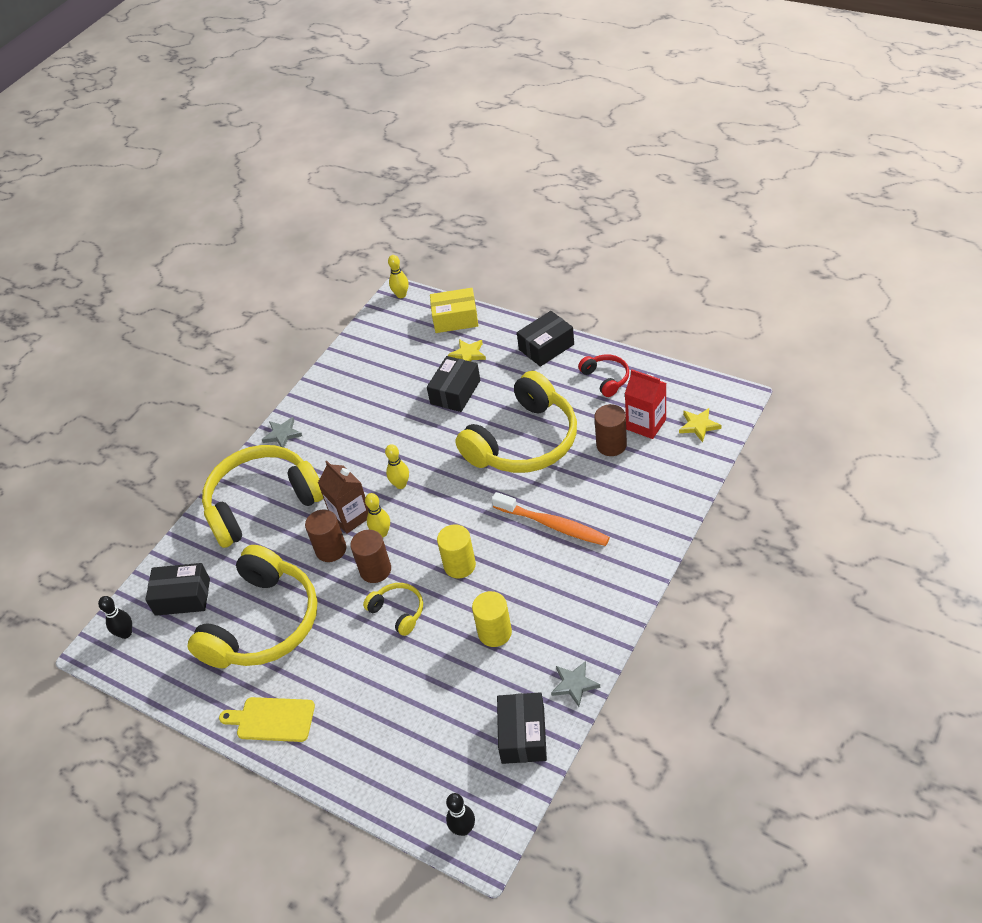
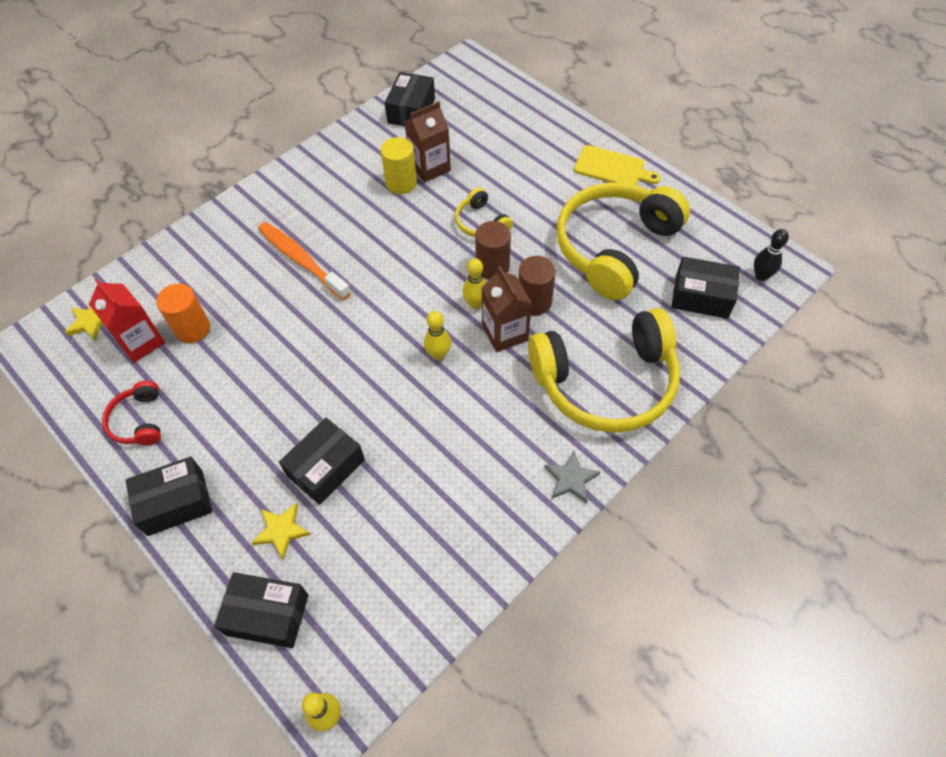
camera: 170 degrees left, 10 degrees up
yellow box [430,288,478,333] -> black box [214,572,308,648]
yellow cylinder [437,525,476,578] -> none
black bowling pin [446,793,475,836] -> none
yellow headphones [455,371,577,473] -> none
grey star [551,661,600,707] -> none
brown cylinder [594,404,627,456] -> orange cylinder [156,284,210,343]
none -> brown carton [404,101,451,182]

